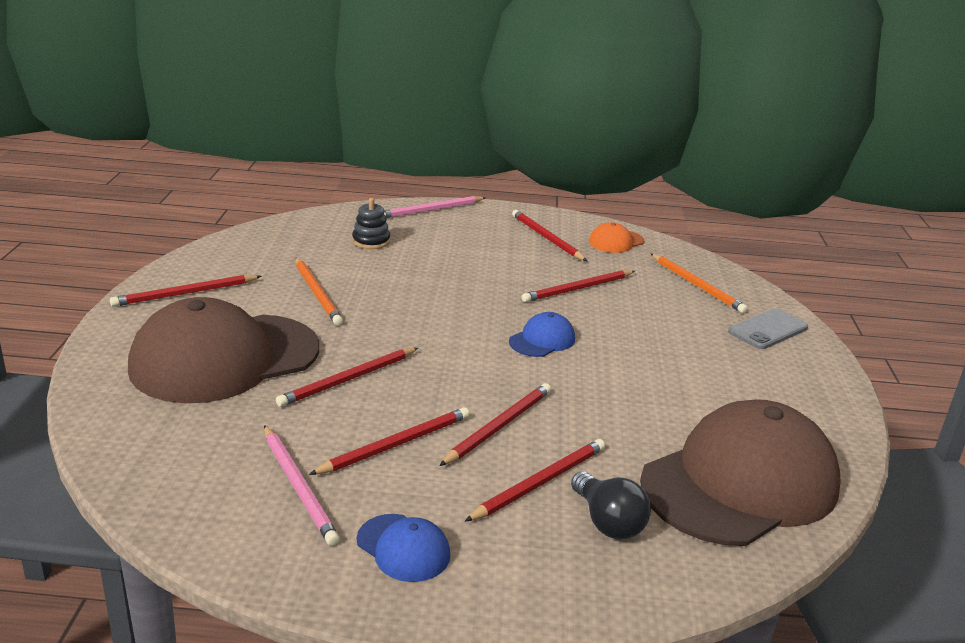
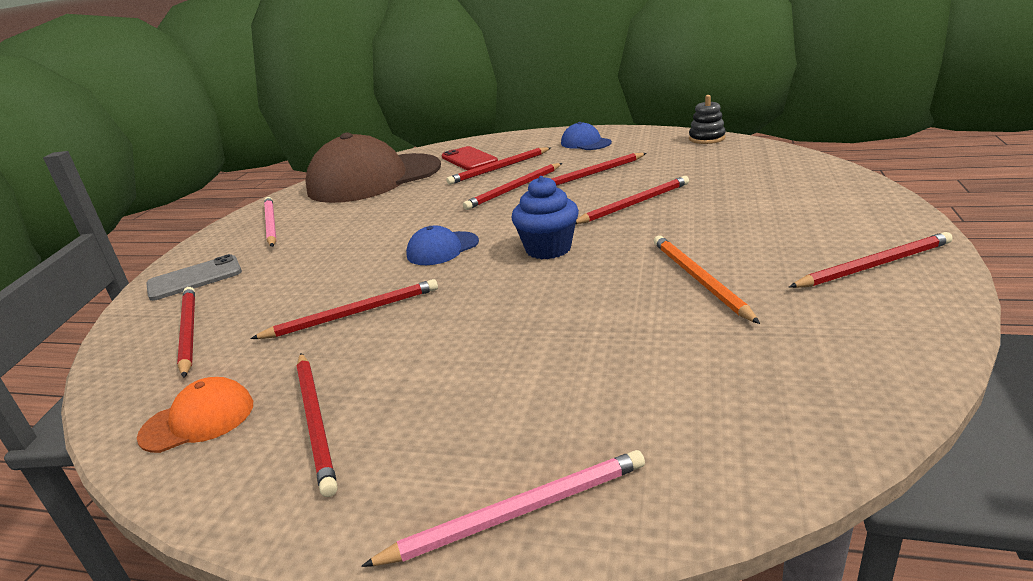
camera: 165 degrees left, 0 degrees up
brown cap [128,297,319,403] -> none
pink pencil [264,425,340,546] -> pink pencil moved to [264,197,277,247]
black stacking toy [352,198,390,249] -> black stacking toy moved to [689,95,726,144]
black light bulb [571,472,651,540] -> red phone [442,146,498,170]
orange pencil [651,254,748,313] -> red pencil [177,287,195,378]
none -> blue cupcake [511,176,579,259]

